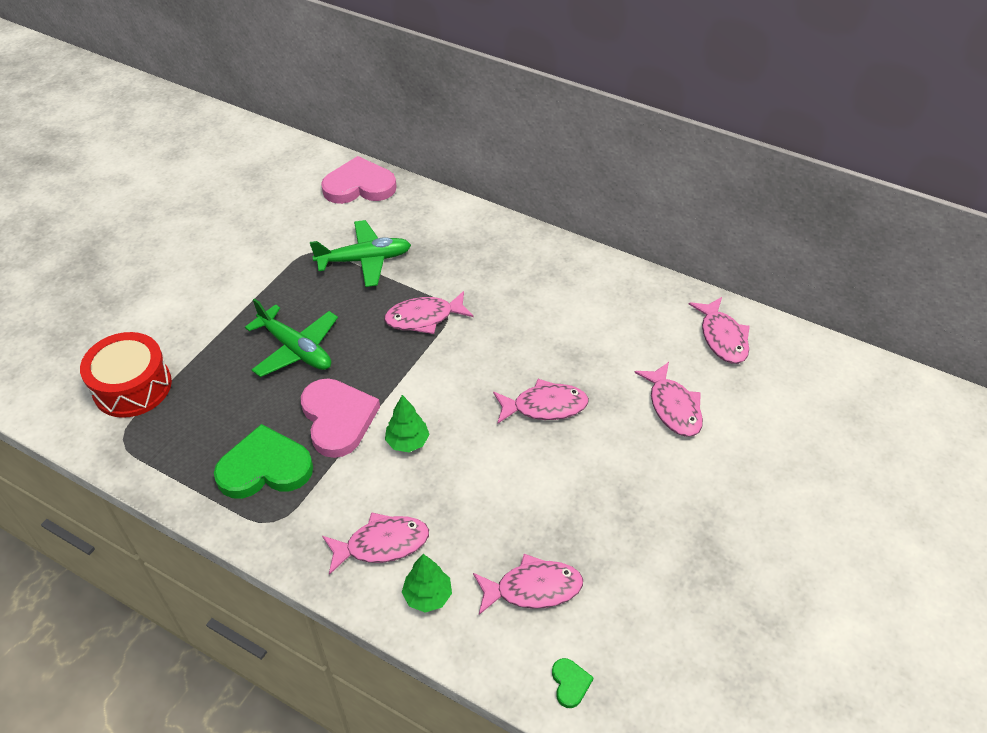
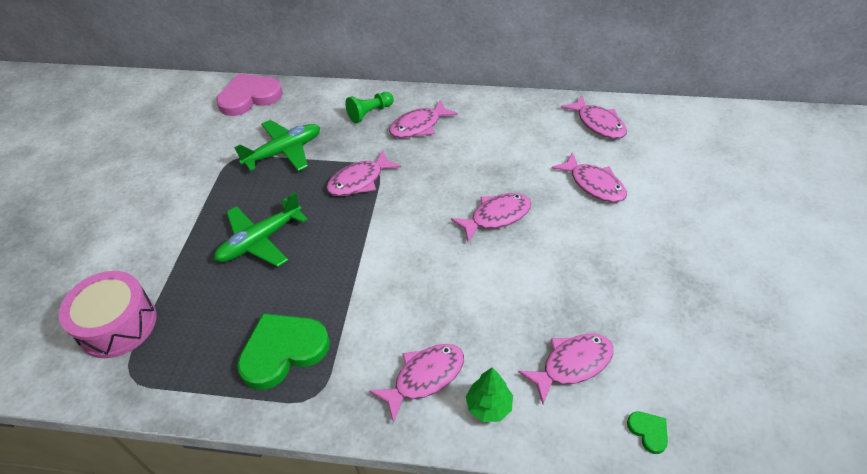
camera: 20 degrees left, 0 degrees up
red drum [80,332,172,418] -> pink drum [58,271,157,358]
green plane [245,298,338,377] -> green plane turned 120 degrees clockwise [214,192,307,267]
pink heart [301,378,380,458] -> none
green tree [385,395,430,452] -> none
none -> green pawn [345,92,394,123]
none -> pink fish [389,99,458,138]

